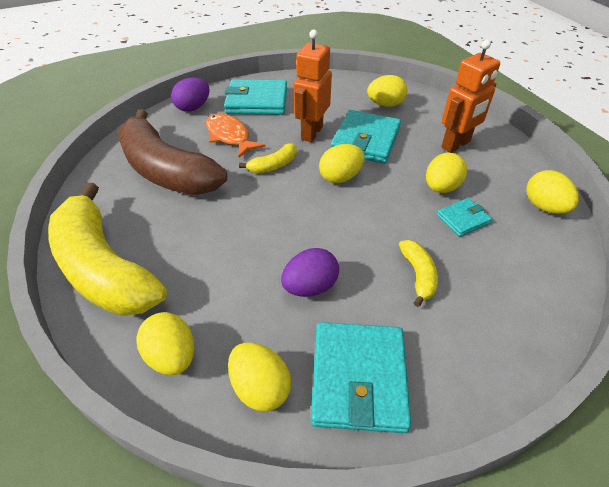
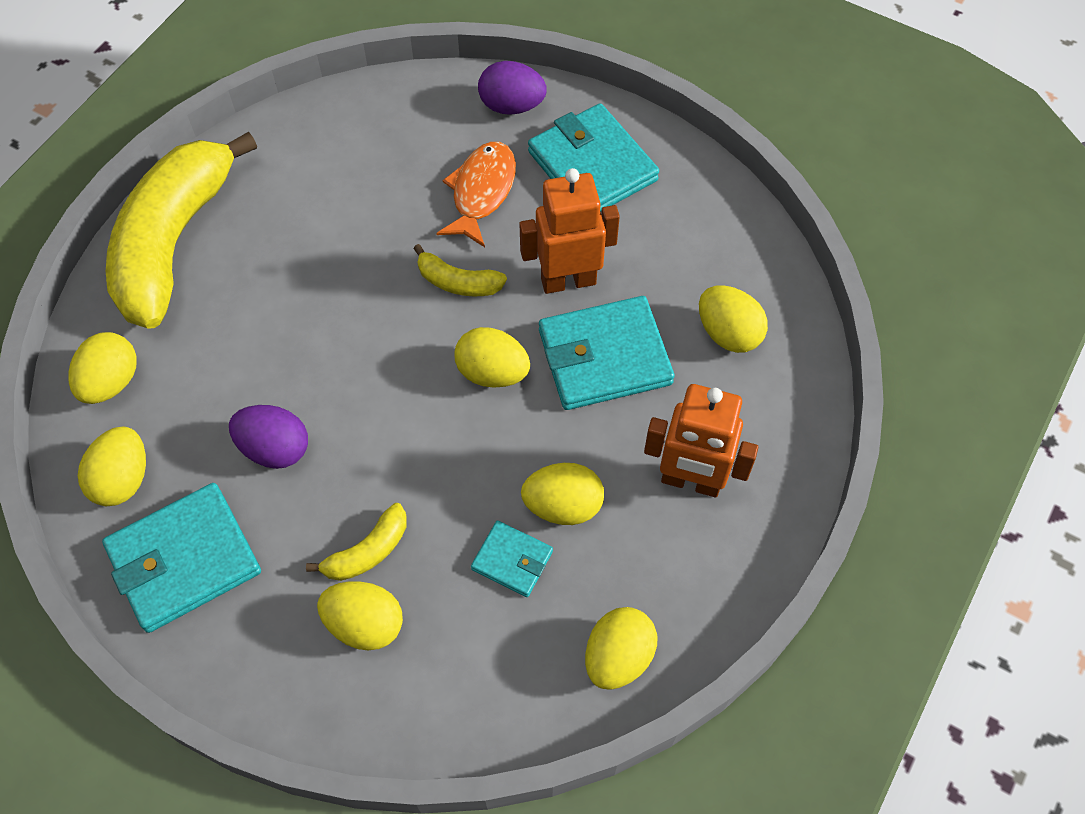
camera: 55 degrees right, 15 degrees up
brown banana [118,109,227,195] -> none
none -> yellow egg [317,581,403,650]

